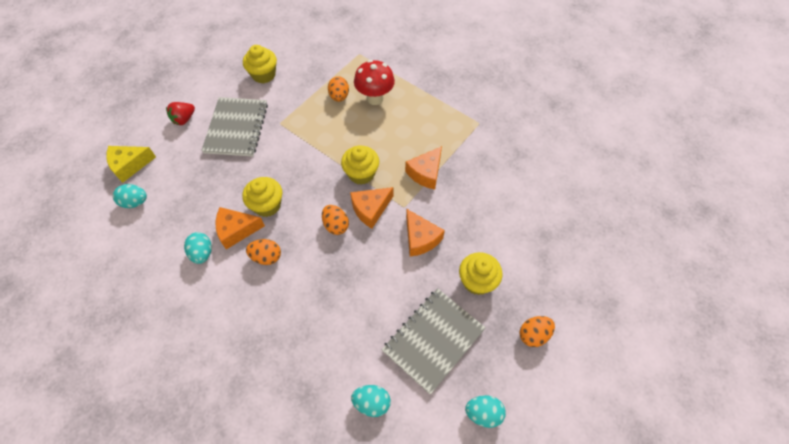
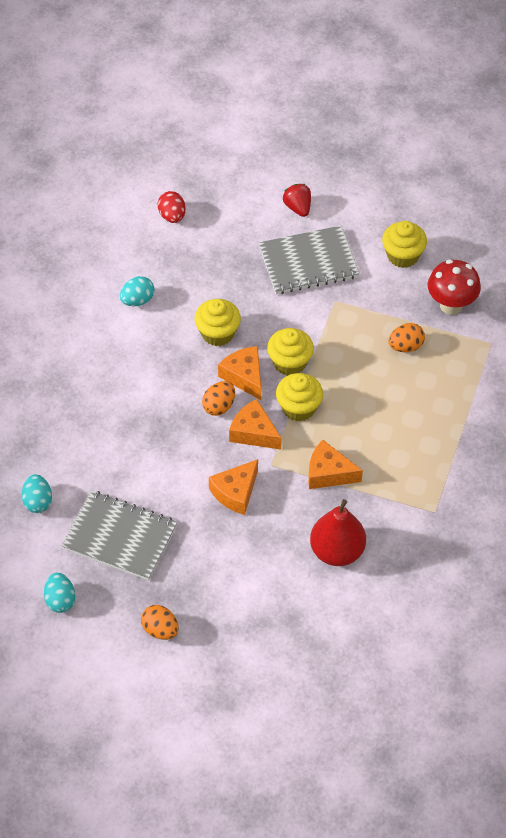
camera: 70 degrees right, 5 degrees down
yellow cheese [106,146,156,183] -> none
turquoise egg [113,184,147,208] -> red egg [158,191,186,223]
red strawberry [166,102,195,125] -> red strawberry turned 45 degrees clockwise [283,184,311,217]
orange cheese [216,207,265,249] -> orange cheese moved to [218,346,261,400]
orange egg [246,239,281,265] -> none
red mushroom [354,60,395,105] -> red mushroom moved to [427,259,481,315]
yellow cupcake [459,252,503,295] -> yellow cupcake moved to [267,328,314,376]
none -> red pear [310,499,366,566]

